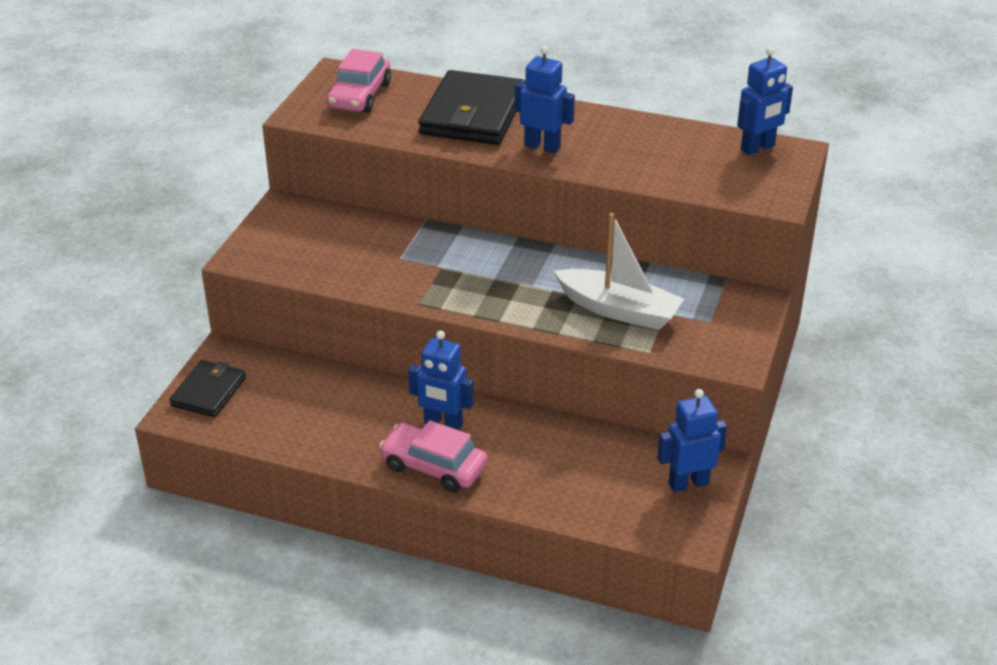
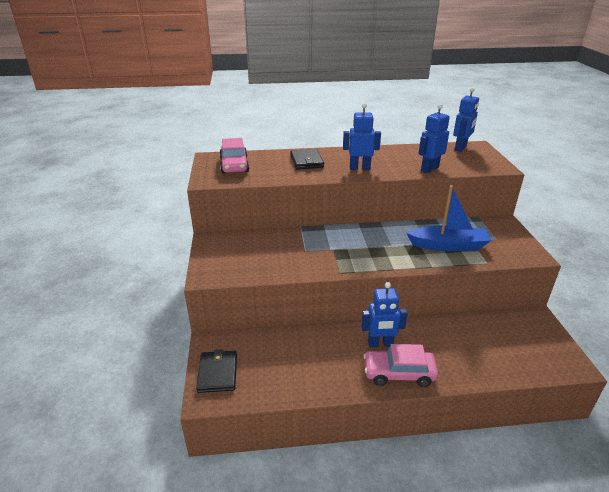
camera: 25 degrees left, 5 degrees down
black wallet [419,70,526,145] -> black wallet [290,149,324,170], size x0.57
white boat [554,213,684,330] -> blue boat [406,185,492,251]
blue robot [657,389,727,492] -> blue robot moved to [419,104,450,173]

